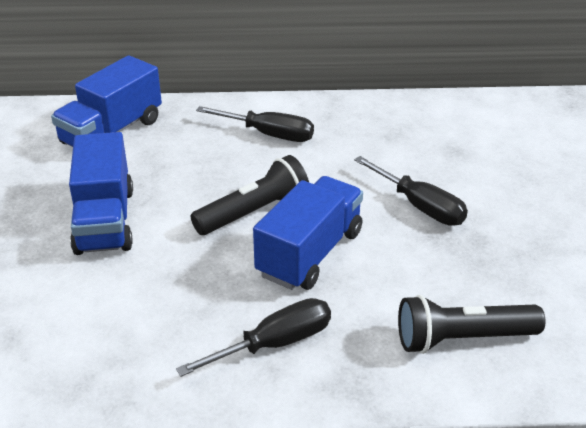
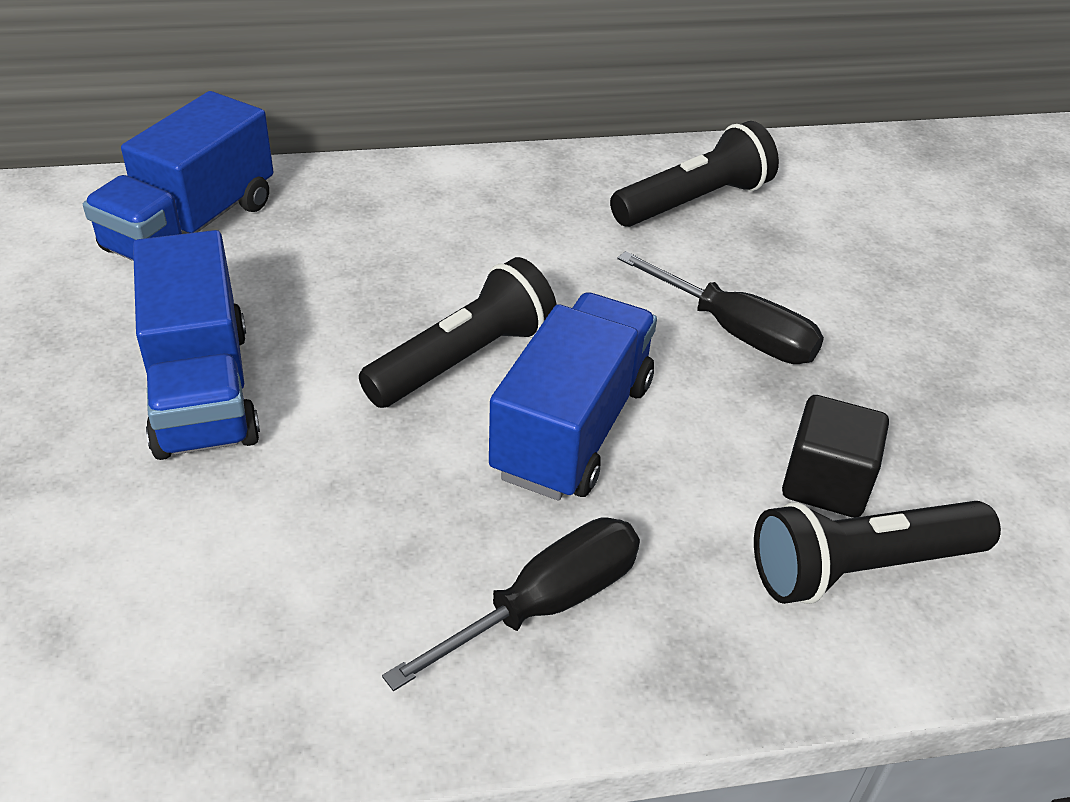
camera: 10 degrees left, 5 degrees up
black screwdriver [196,106,314,142] -> none
none -> black flashlight [610,121,779,227]
none -> black cube [782,395,889,518]

